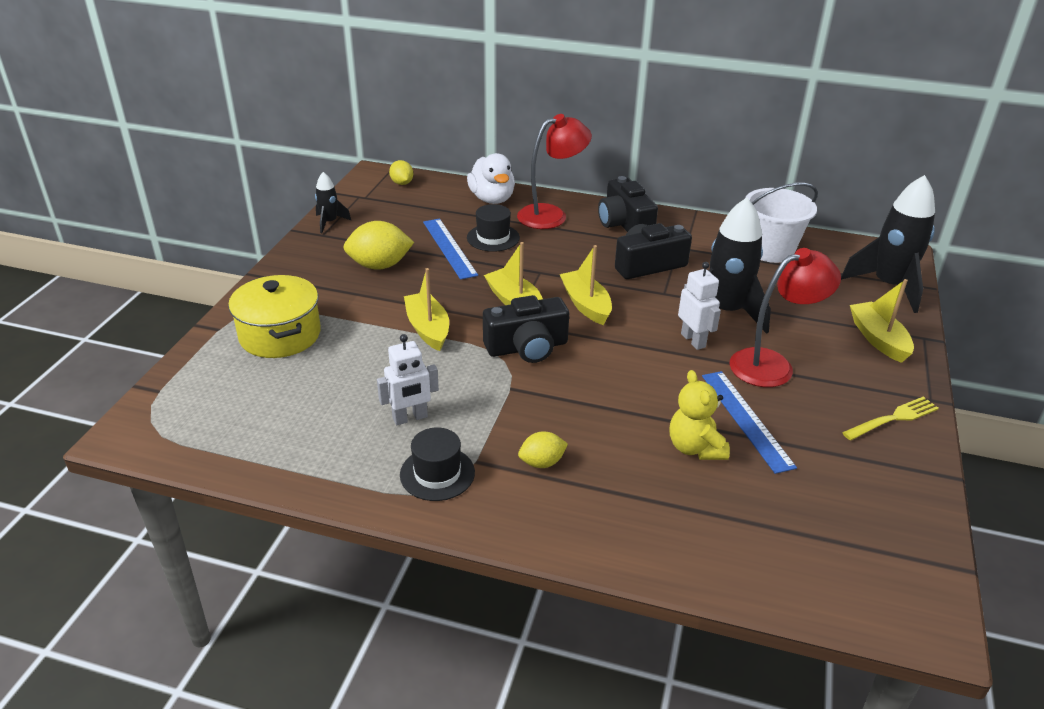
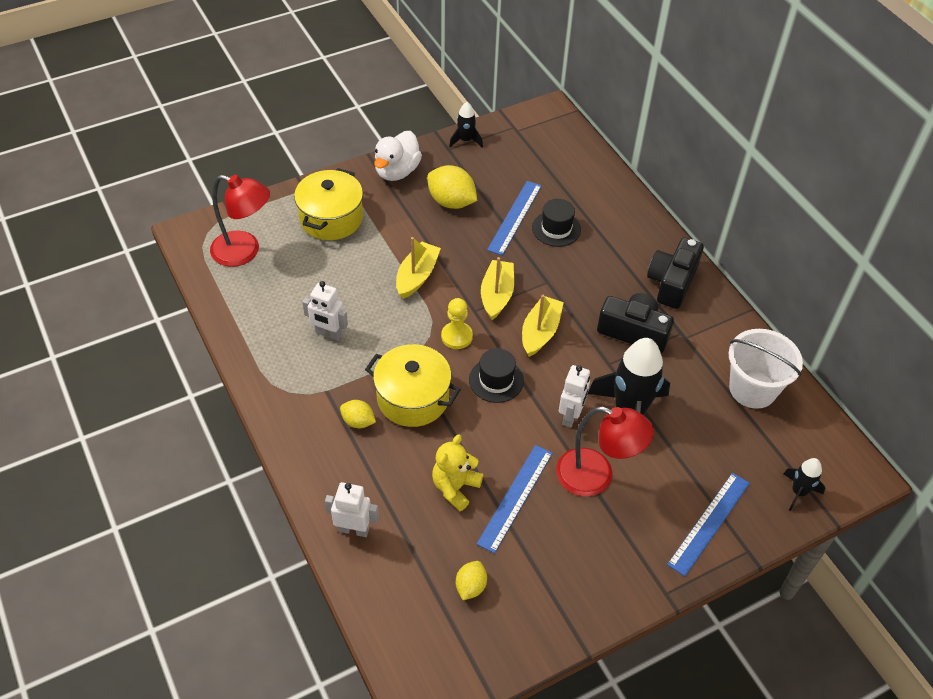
camera: 45 degrees right, 15 degrees up
yellow lemon [389,160,413,185] -> yellow lemon moved to [456,561,487,600]
black hat [400,427,475,501] -> black hat moved to [469,348,524,403]
white duck [467,153,515,204] -> white duck moved to [374,131,422,181]
black camera [483,295,569,363] -> yellow pawn [441,298,473,349]
red lamp [517,114,592,229] -> red lamp moved to [210,175,270,267]
black rocket [841,175,935,313] -> black rocket [783,458,825,511], size x0.50
yellow fork [842,396,939,440] -> none
yellow boat [850,279,914,363] -> blue ruler [667,473,750,576]
none -> white robot [325,482,379,537]
none -> yellow pot [365,344,461,427]

